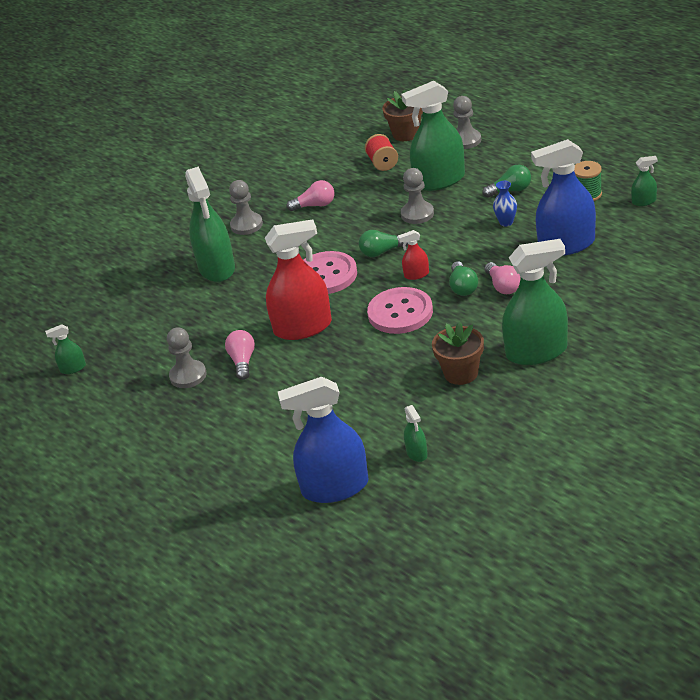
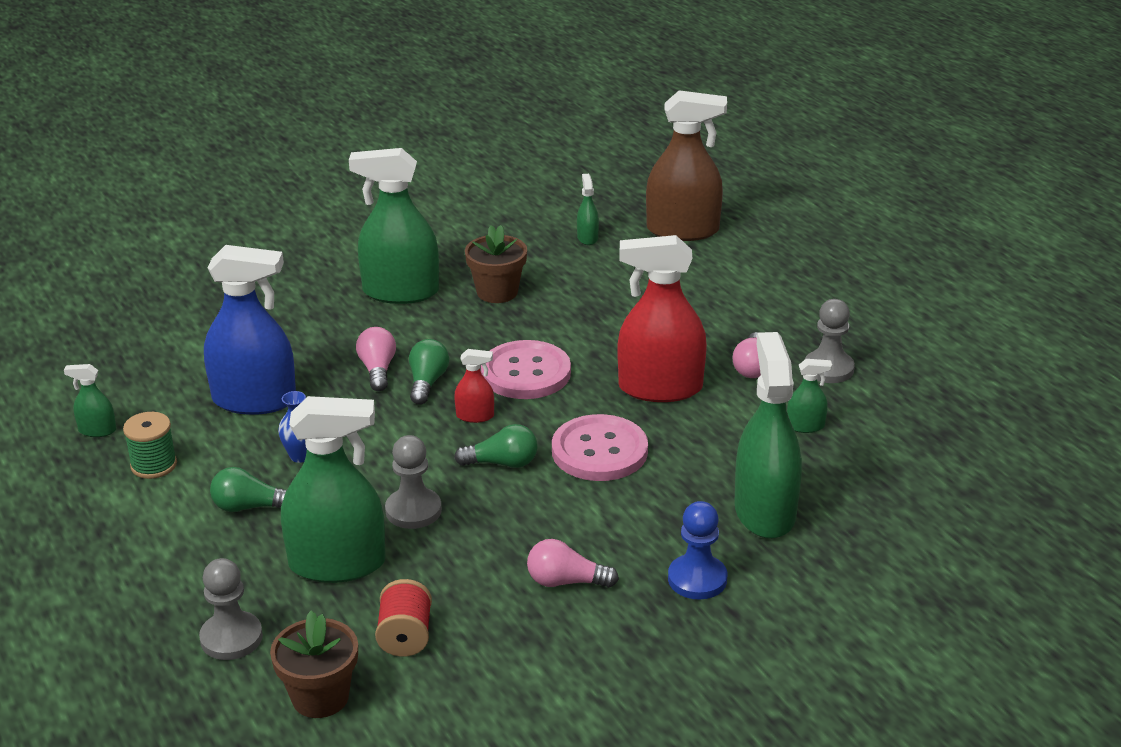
camera: 170 degrees left, 5 degrees down
green spray bottle [45,324,86,374] -> green spray bottle moved to [787,359,832,433]
grey pawn [229,180,263,235] -> blue pawn [668,501,727,599]
blue spray bottle [278,376,368,503] -> brown spray bottle [646,90,727,241]

